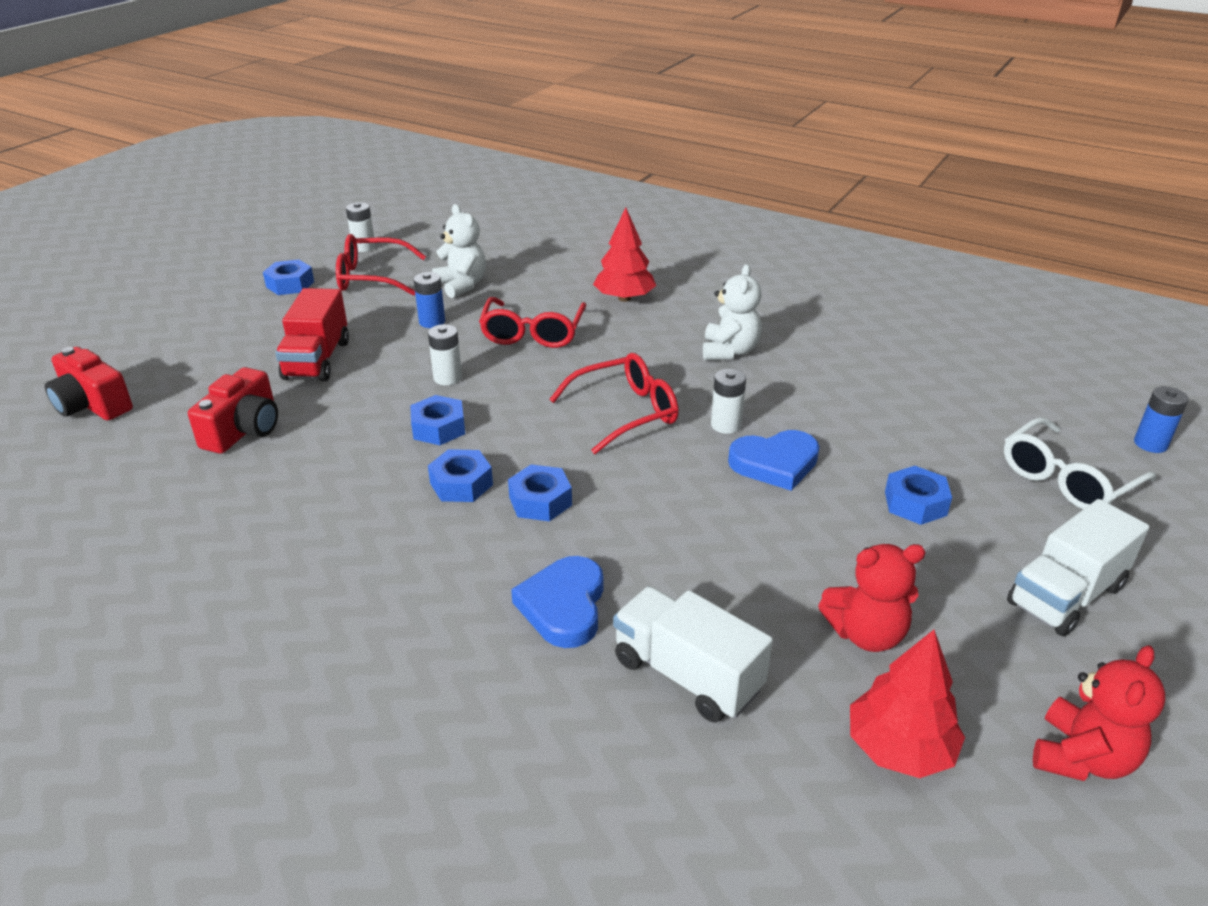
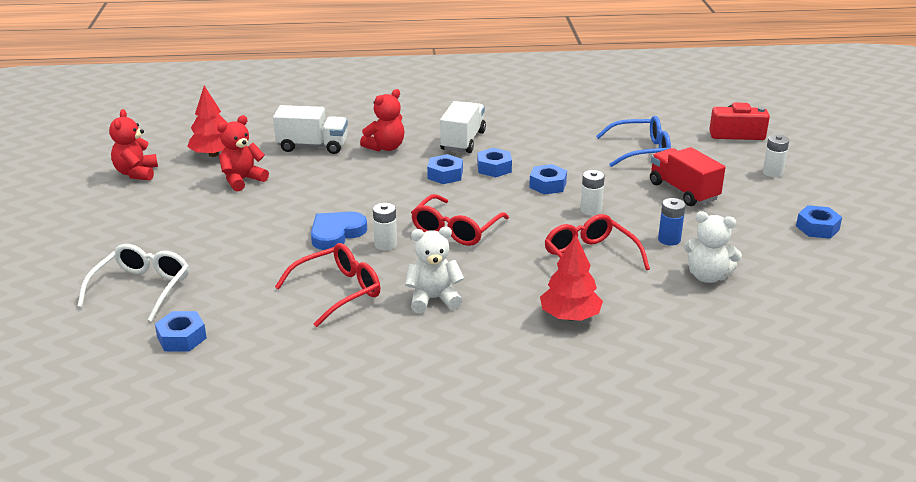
camera: 145 degrees right, 5 degrees down
red camera [188,367,278,454] -> blue glasses [596,116,671,167]
red glasses [336,234,426,296] -> red glasses moved to [275,243,381,327]
white battery [346,202,375,252] -> white battery moved to [763,135,789,177]
blue heart [511,556,603,648] -> red teddy bear [360,89,404,151]
white teddy bear [703,264,762,360] -> white teddy bear turned 105 degrees clockwise [405,227,464,313]
blue nut [885,466,952,525] -> blue nut moved to [155,311,207,351]
white truck [1007,499,1149,636] -> white truck moved to [440,101,486,153]
blue battery [1134,386,1189,453] -> none

